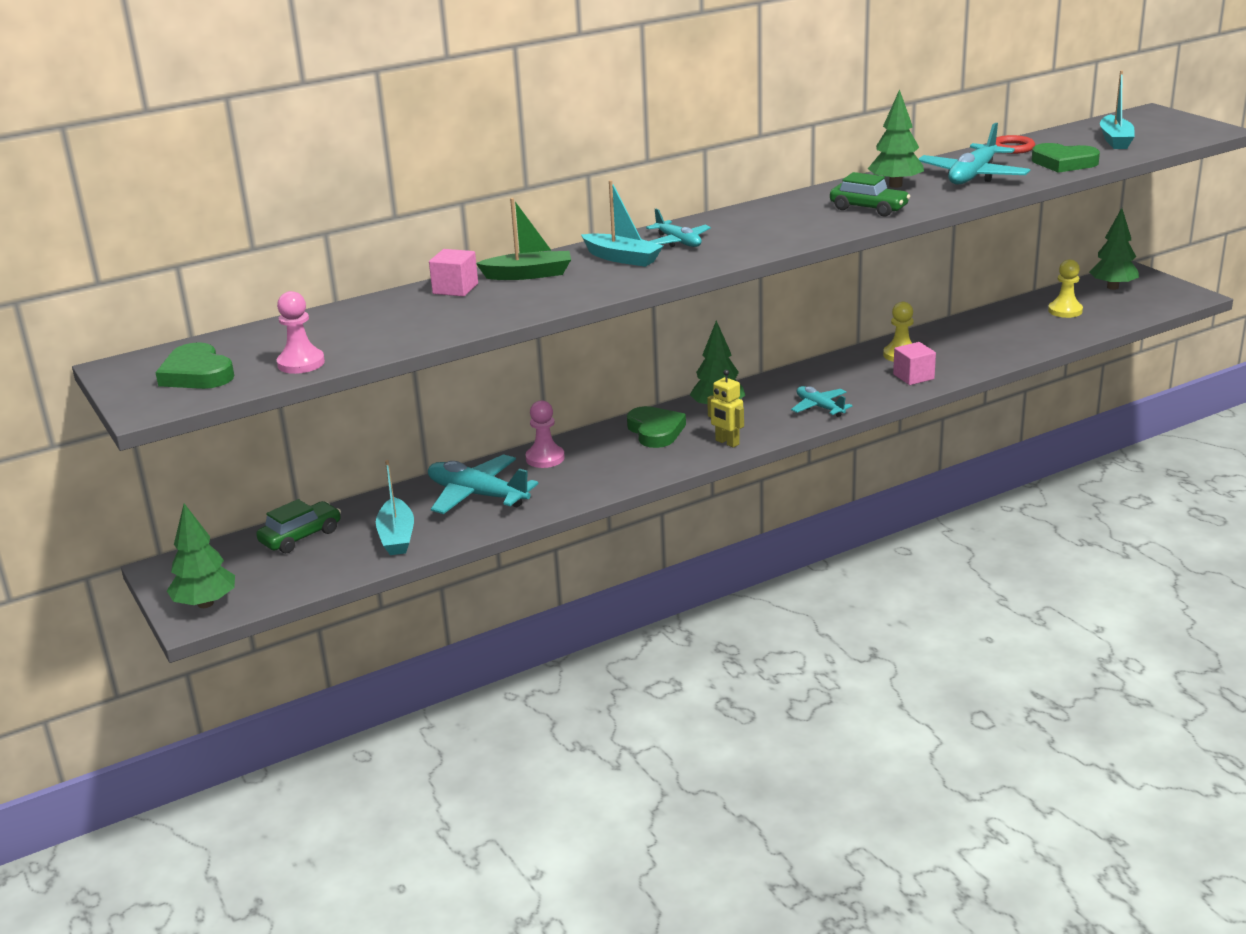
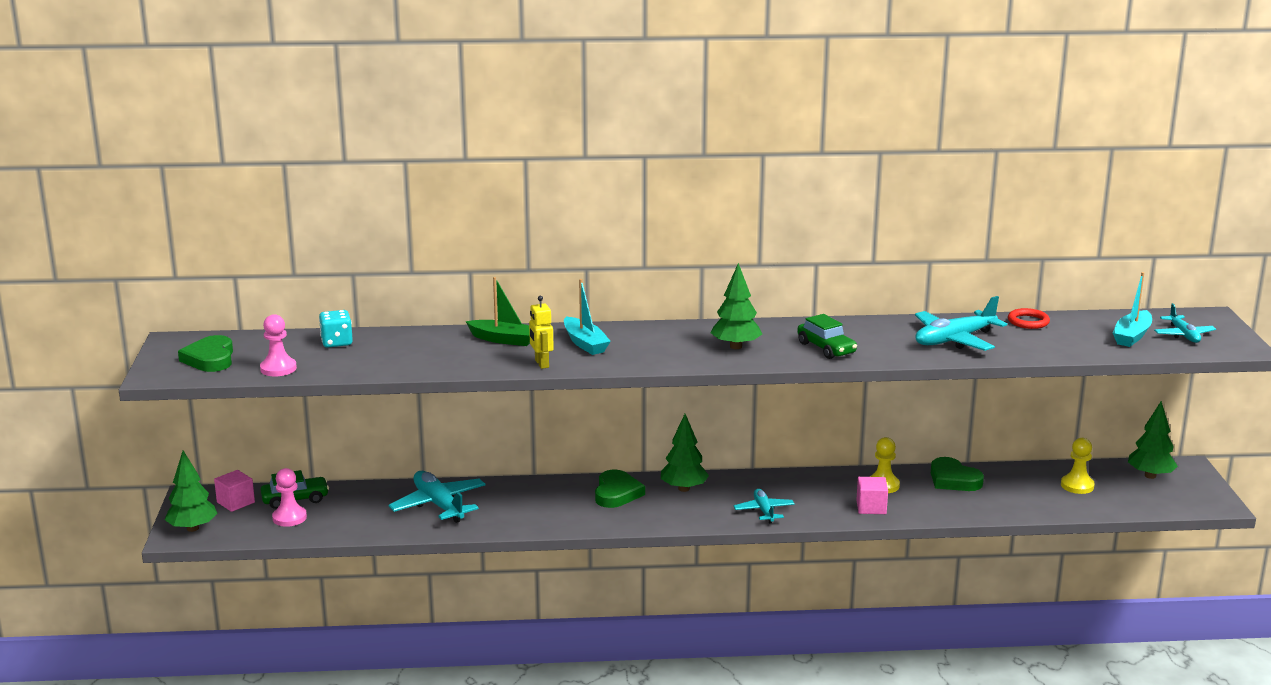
camera: 25 degrees right, 5 degrees down
turquoise boat [376,460,414,555] -> none
pink cube [429,249,478,297] -> pink cube moved to [214,470,255,512]
pink pawn [526,400,565,468] -> pink pawn moved to [272,468,307,527]
turquoise plane [646,209,711,247] -> turquoise plane moved to [1154,303,1216,343]
yellow robot [707,370,744,448] -> yellow robot moved to [529,296,554,369]
green tree [868,89,924,188] -> green tree moved to [711,263,762,349]
green heart [1032,143,1100,173] -> green heart moved to [931,457,984,491]
none -> turquoise dice [319,310,353,347]

